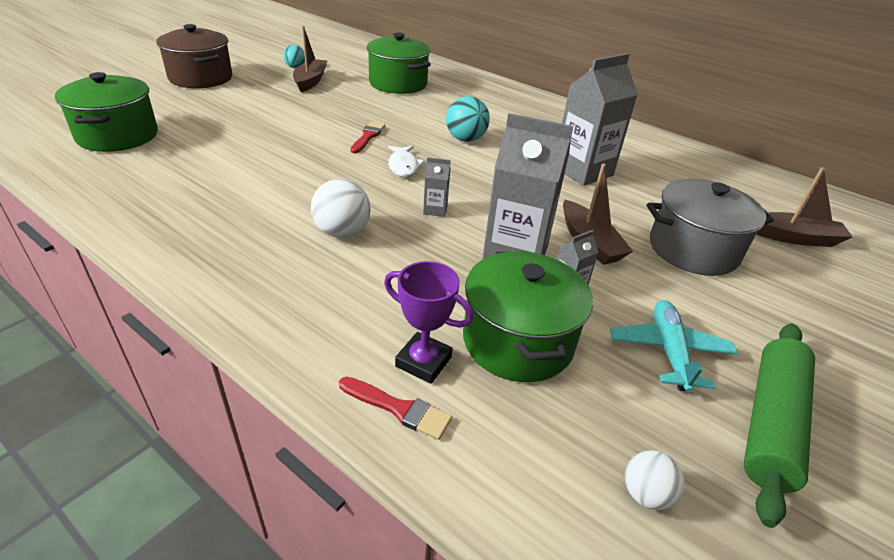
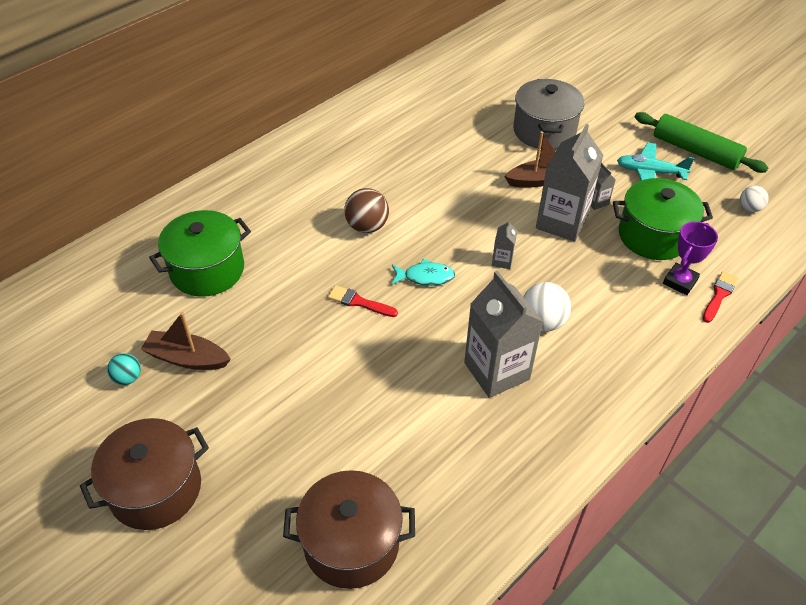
camera: 80 degrees left, 10 degrees up
green pot [55,72,158,152] -> brown pot [283,470,415,589]
white fish [388,146,425,177] -> turquoise fish [392,259,455,286]
turquoise ball [446,96,490,142] -> brown ball [344,188,389,233]
grey carton [562,53,638,186] -> grey carton moved to [464,271,543,398]
brown boat [756,167,853,247] -> none

